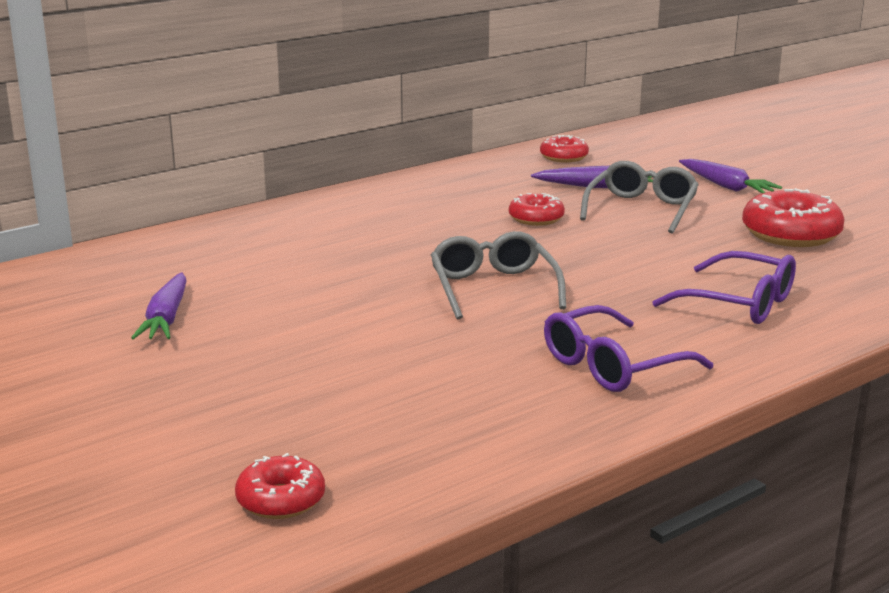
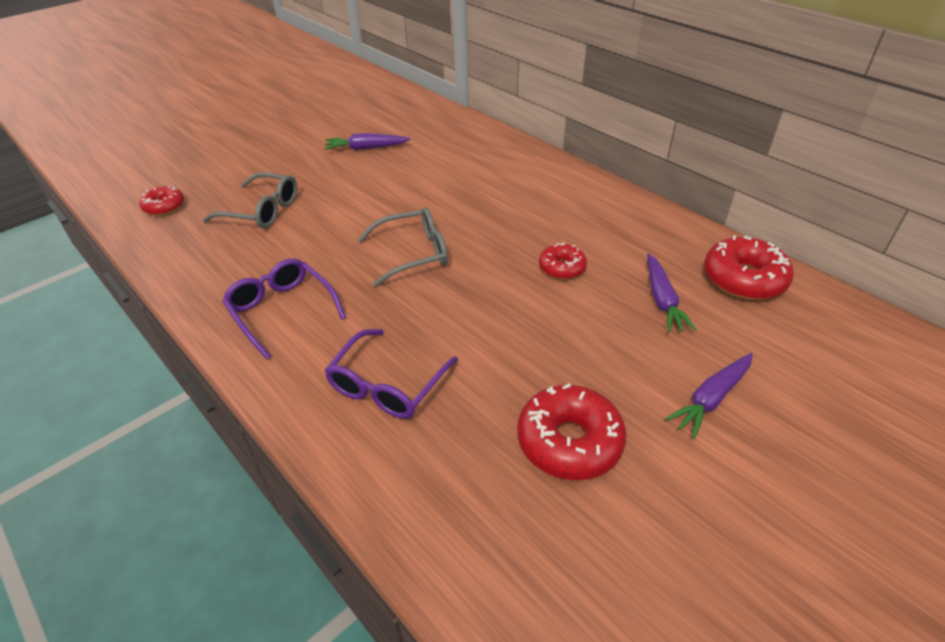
camera: 85 degrees right, 20 degrees up
red donut [540,135,589,162] -> red donut [704,235,794,300], size x1.70
grey glasses [580,161,699,234] -> grey glasses moved to [203,172,297,228]

